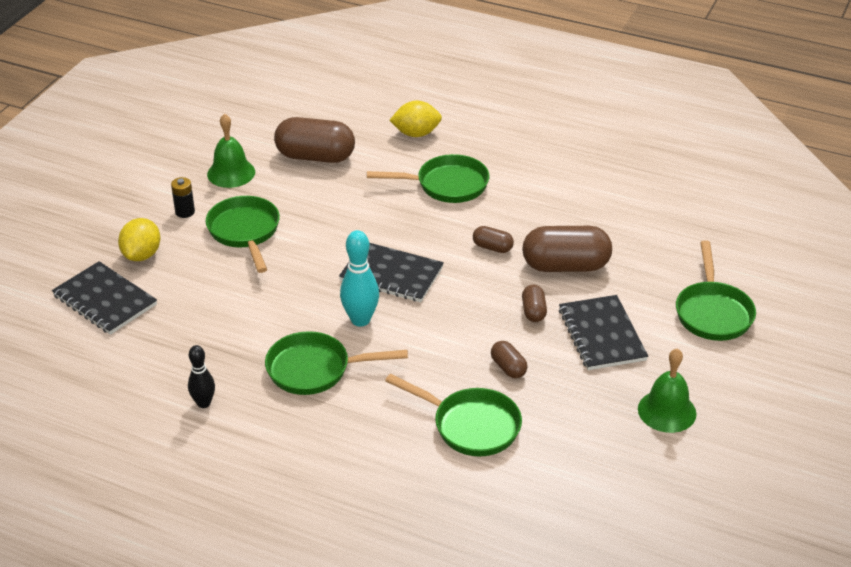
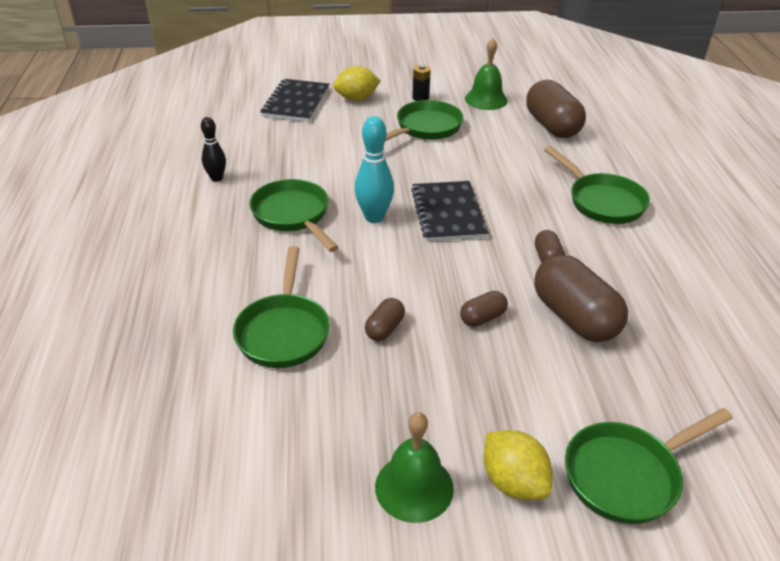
camera: 60 degrees right, 0 degrees up
yellow lemon [389,101,442,137] -> yellow lemon moved to [483,430,553,500]
black notebook [559,295,648,370] -> none

